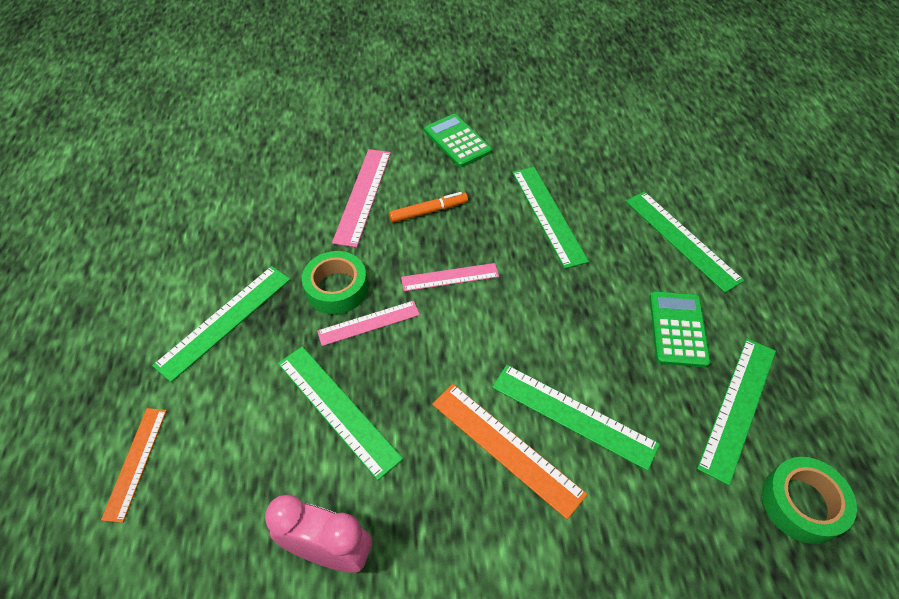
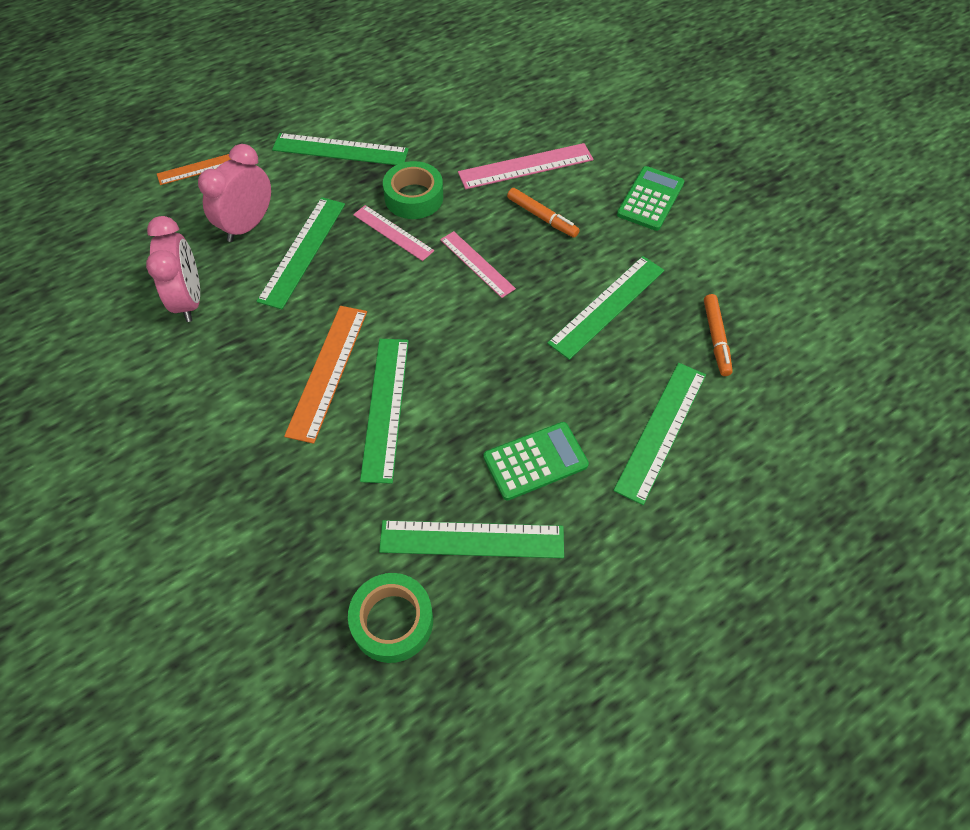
camera: 60 degrees right, 5 degrees up
none -> pink clock [198,144,271,242]
none -> orange marker [704,294,733,376]

